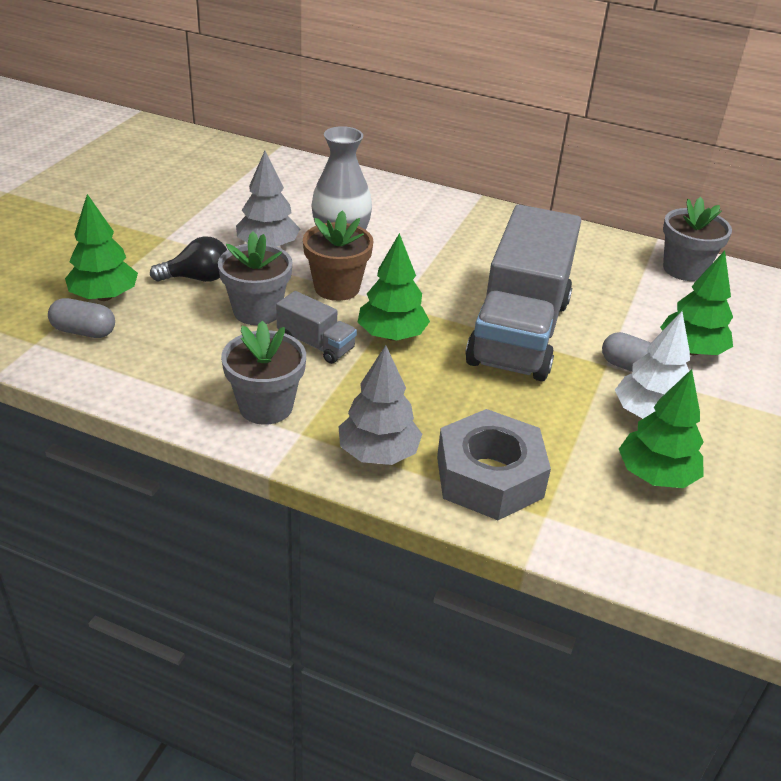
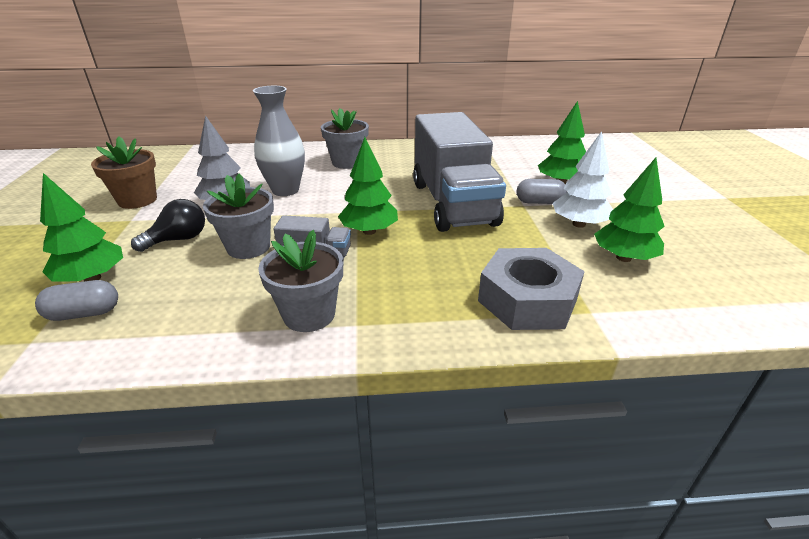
camera: 25 degrees left, 5 degrees down
brown flower pot [303,210,374,301] -> brown flower pot moved to [91,137,157,209]
grey tree [339,345,422,465] -> none
grey flower pot [663,197,732,281] -> grey flower pot moved to [321,108,369,169]

